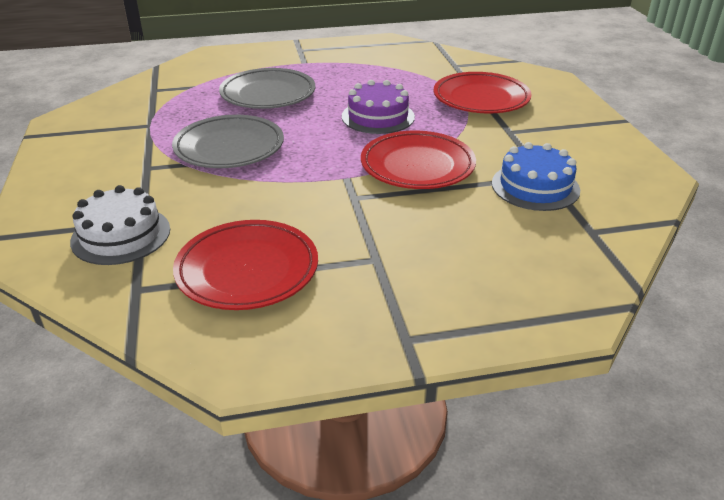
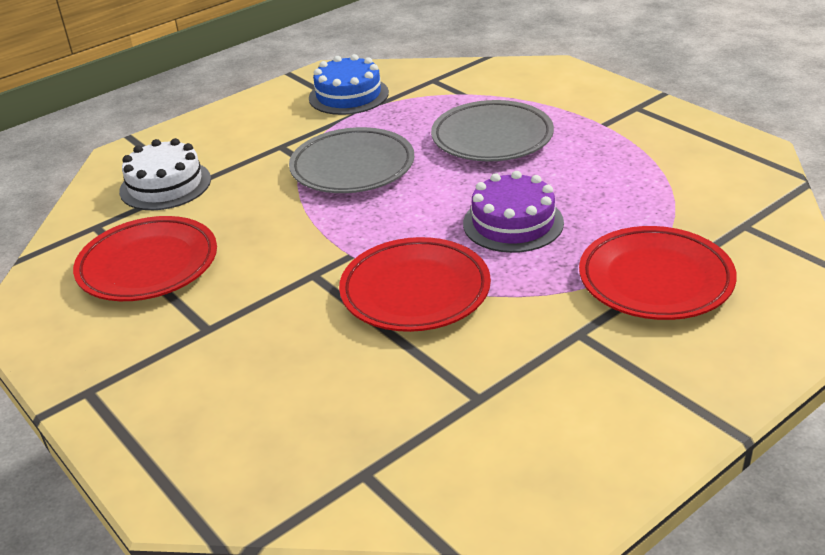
camera: 65 degrees right, 0 degrees up
blue cake [492,142,580,211] -> blue cake moved to [309,54,389,115]

